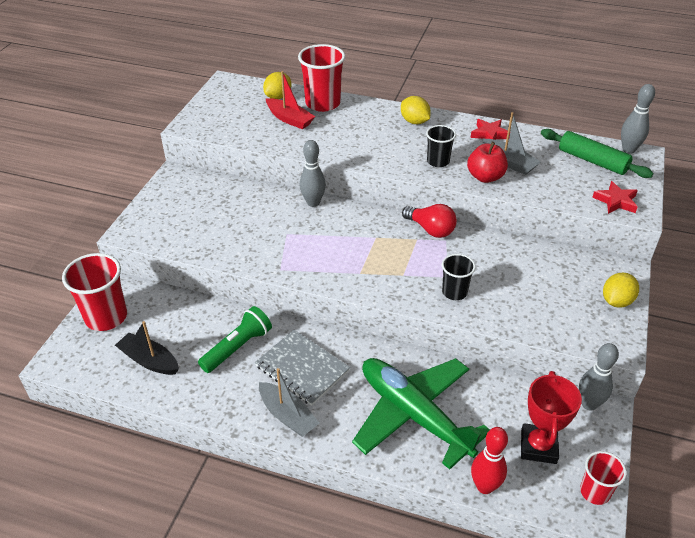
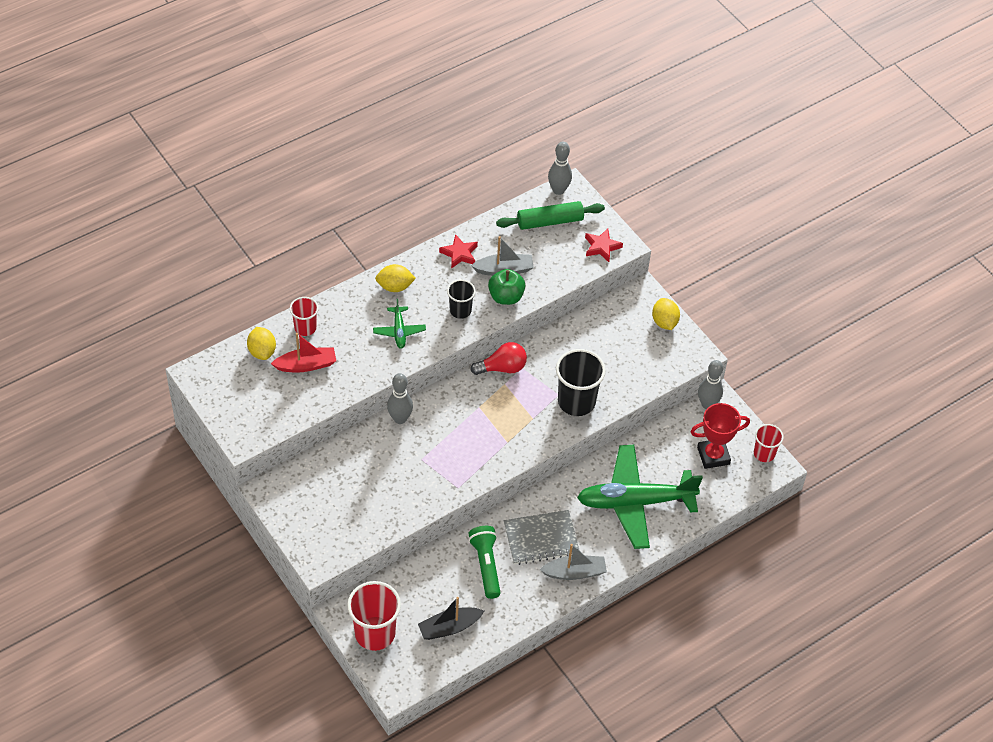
camera: 55 degrees left, 10 degrees up
red cup [298,44,345,112] -> red cup [290,297,319,336], size x0.58
black cup [442,254,476,300] -> black cup [556,349,606,416], size x1.72
red apple [467,142,508,183] -> green apple [488,269,526,305]
red bowling pin [471,427,508,494] -> none
red trophy [521,371,582,464] -> red trophy turned 60 degrees counterclockwise [690,403,750,469]
none -> green plane [373,299,426,349]

